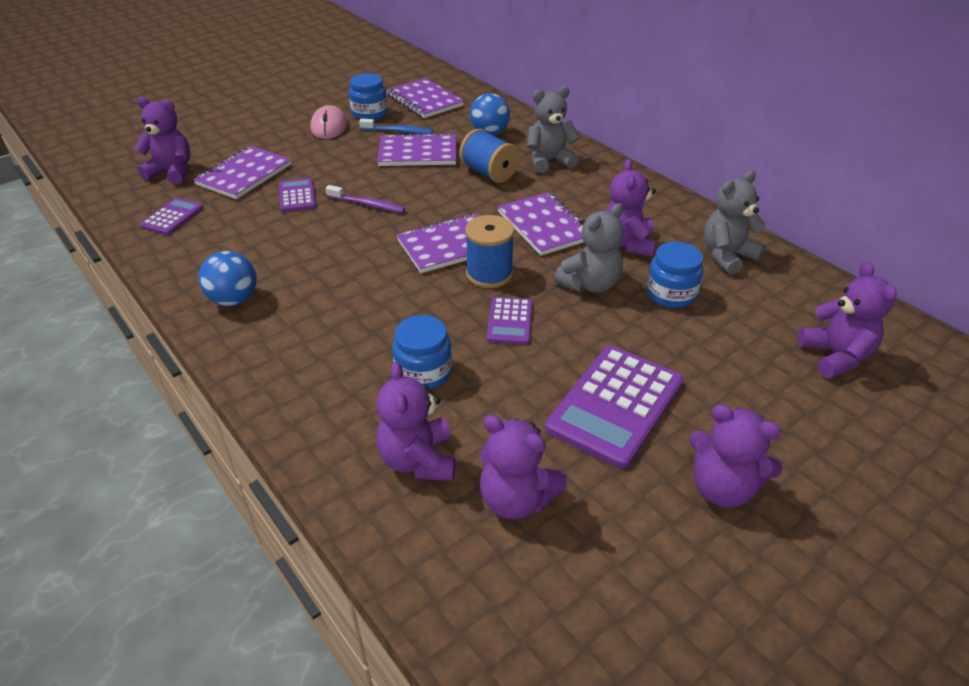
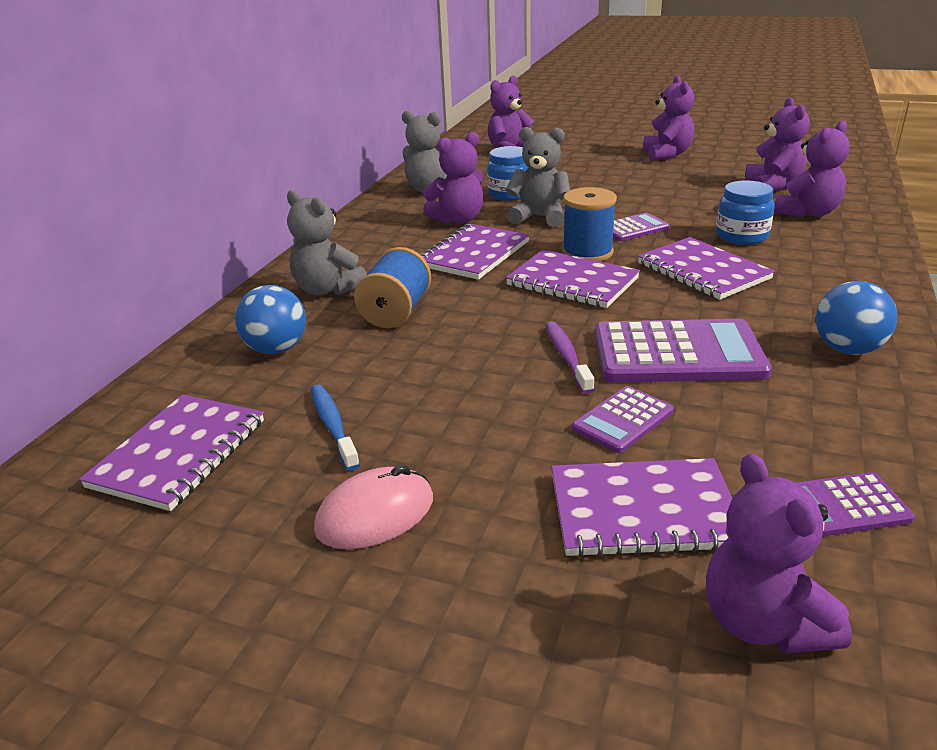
camera: 120 degrees left, 10 degrees down
blue jar [349,73,388,120] -> none
purple notebook [377,133,456,166] -> purple notebook moved to [638,237,775,300]
purple calculator [545,346,683,469] -> purple calculator moved to [595,319,772,382]

